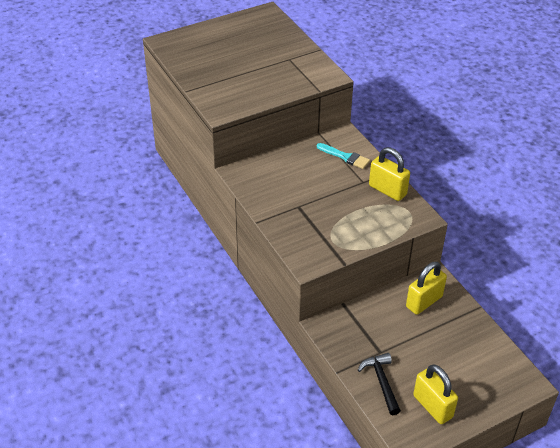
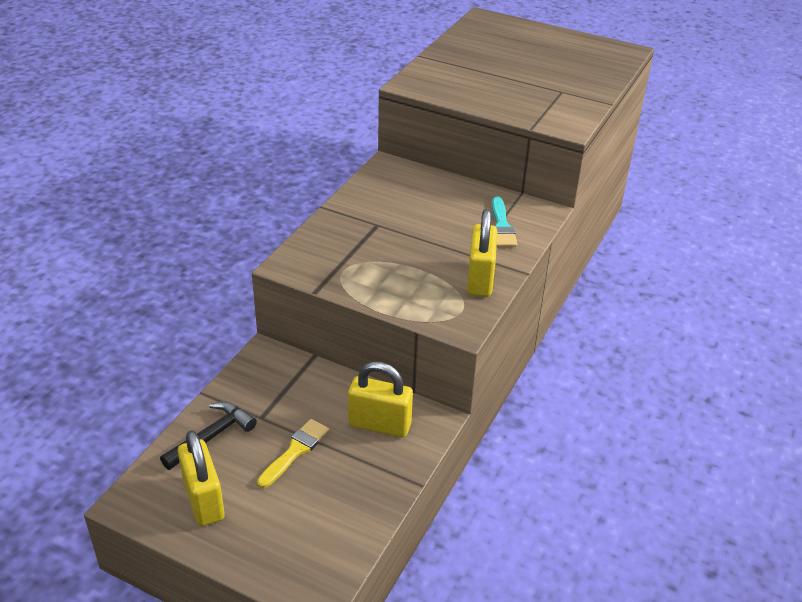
camera: 55 degrees right, 5 degrees down
yellow padlock [413,364,458,424] -> yellow padlock turned 45 degrees counterclockwise [178,430,225,526]
none -> yellow brush [257,419,330,488]

